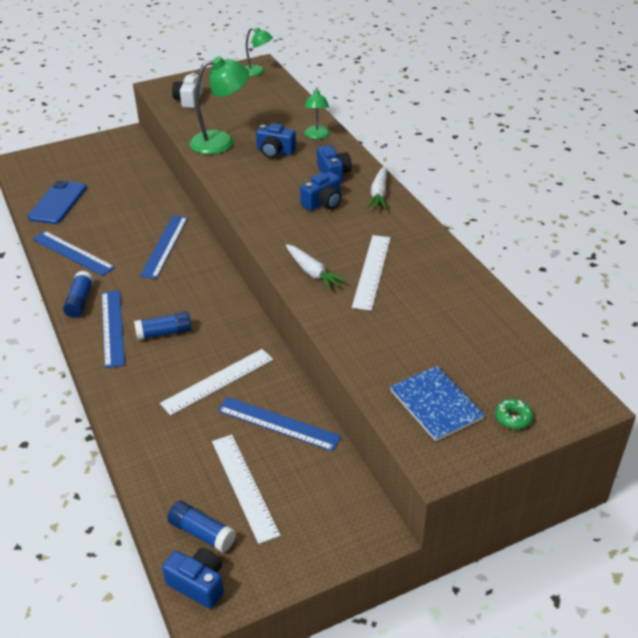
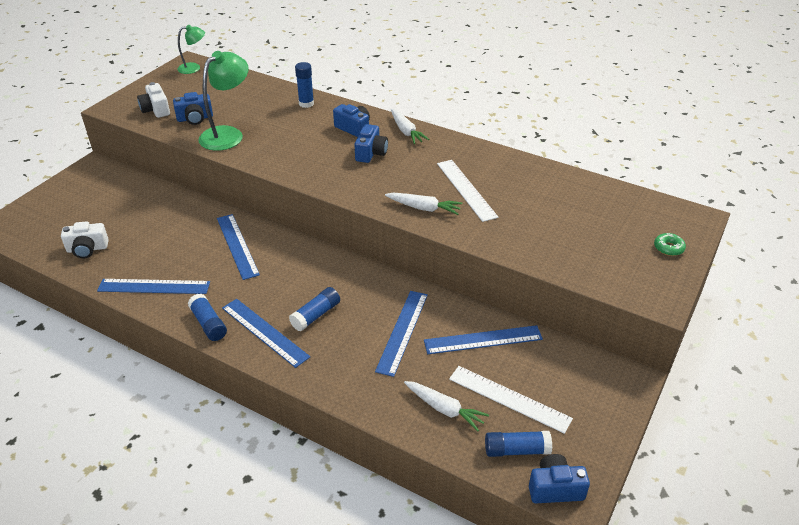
camera: 35 degrees left, 0 degrees up
blue phone [28,180,86,224] -> white camera [61,221,109,258]
white ruler [160,349,273,416] -> blue ruler [375,291,428,377]
blue camera [256,123,296,158] -> blue camera moved to [173,92,213,125]
green lamp [304,87,330,139] -> blue glue stick [295,62,314,108]
blue notebook [390,366,485,441] -> none
none -> white carrot [404,381,489,431]

